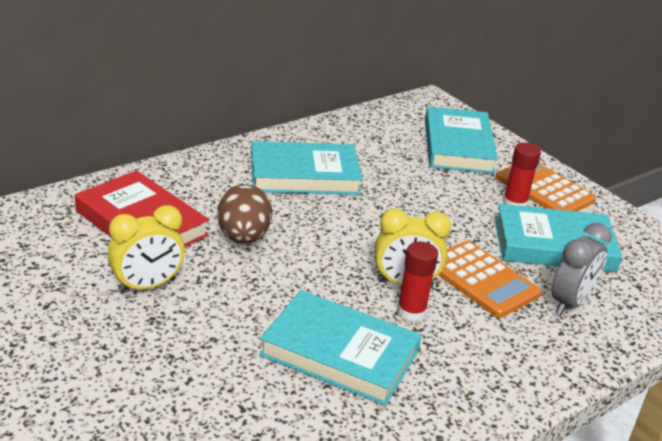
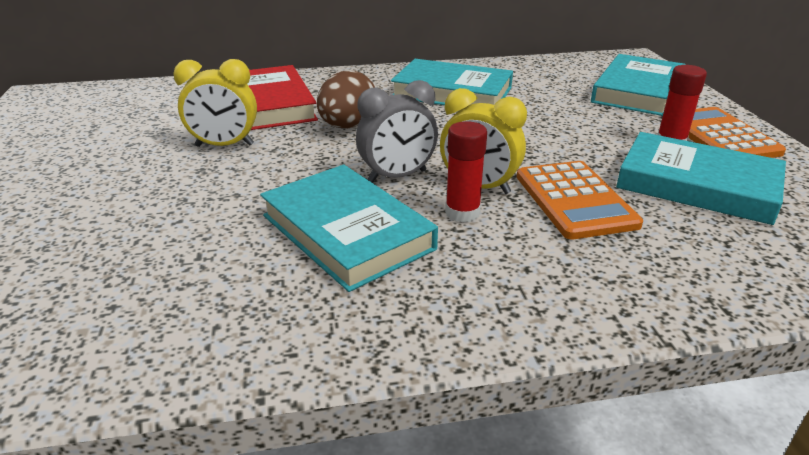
camera: 30 degrees right, 0 degrees up
grey clock [551,223,612,315] -> grey clock moved to [356,80,438,183]

